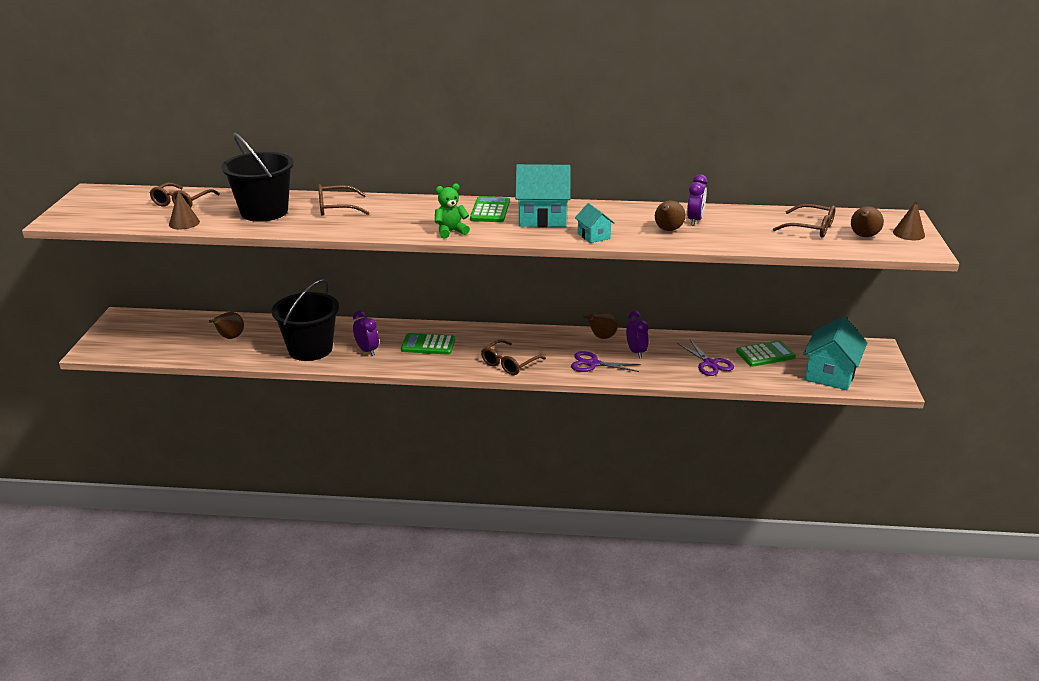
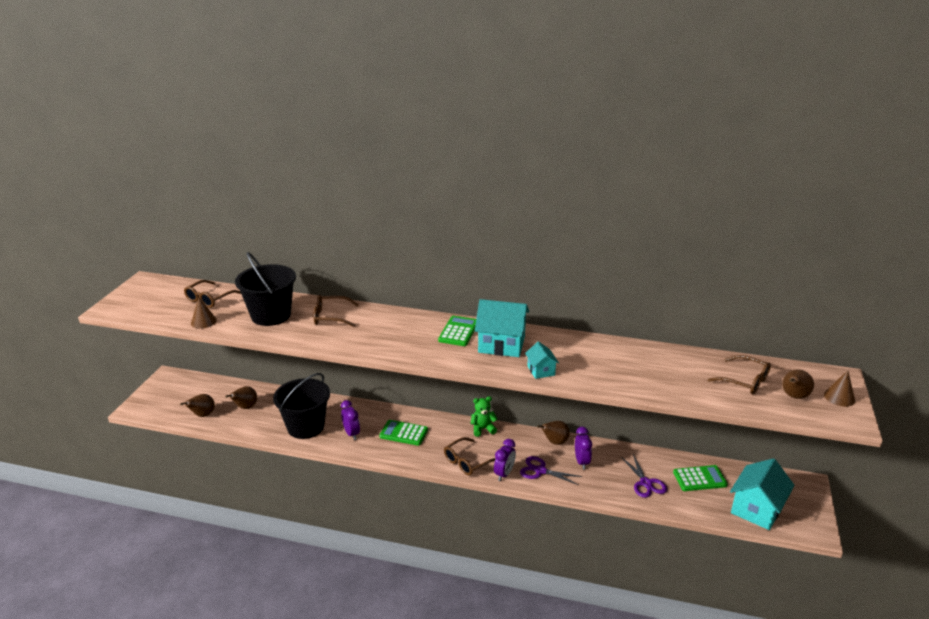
camera: 10 degrees right, 0 degrees up
green teddy bear [435,183,470,238] -> green teddy bear moved to [471,396,498,437]
brown pear [655,201,686,231] -> brown pear moved to [180,394,215,417]
purple clock [687,174,708,225] -> purple clock moved to [494,439,516,481]

